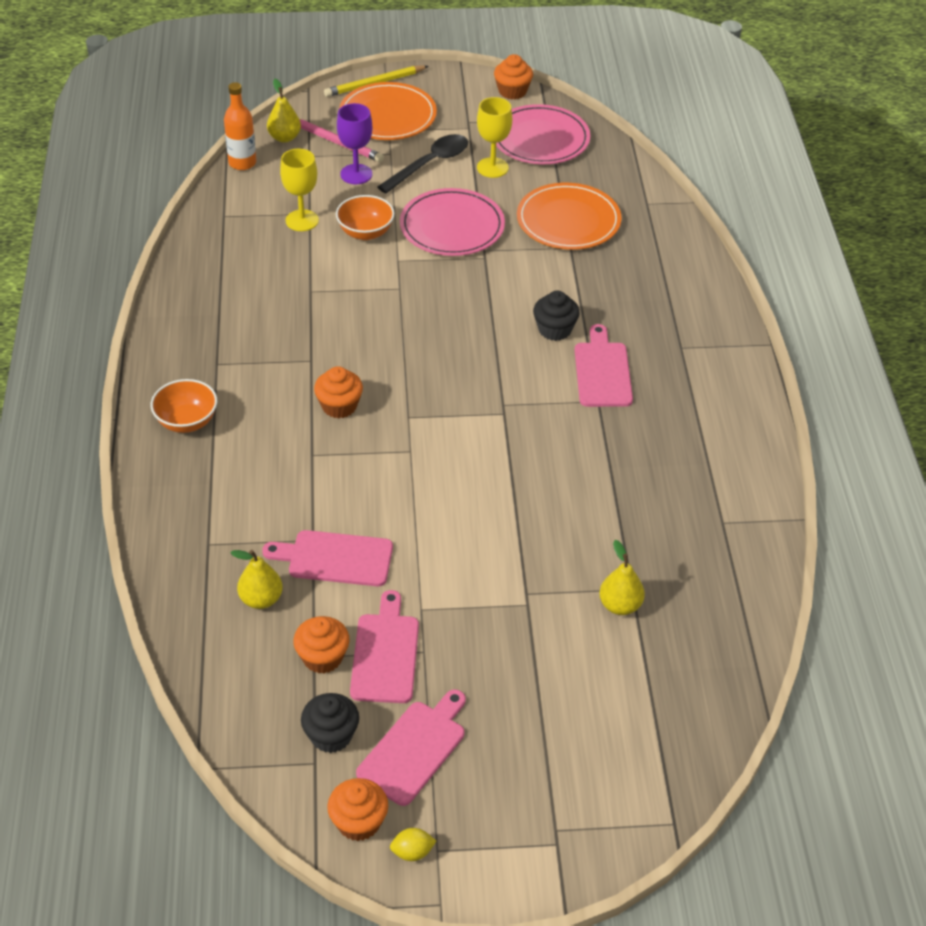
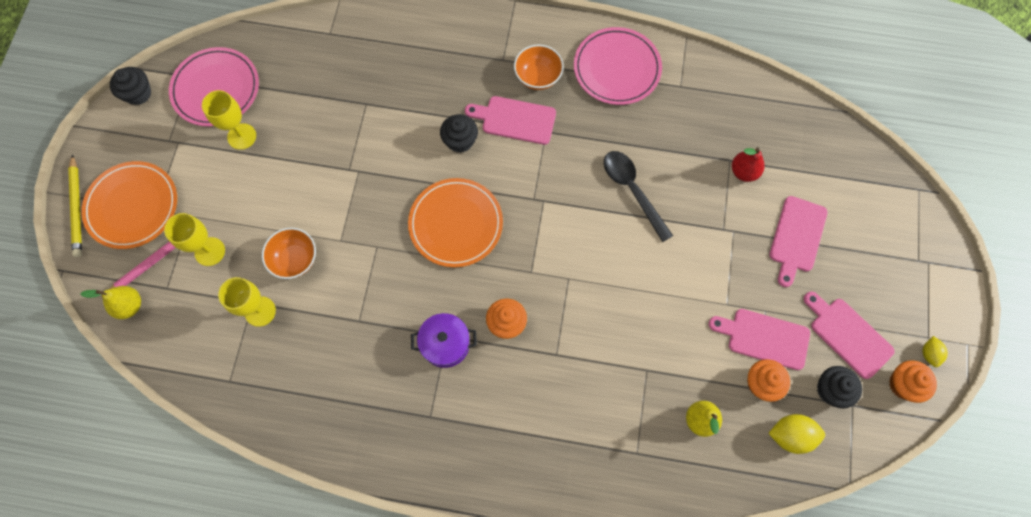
camera: 75 degrees left, 25 degrees up
orange bowl [151,379,217,433] -> orange bowl moved to [514,45,564,90]
orange bottle [224,82,256,170] -> none
pink cutting board [262,530,393,586] -> pink cutting board moved to [769,196,828,287]
purple goblet [337,103,372,184] -> yellow goblet [164,213,225,266]
black spoon [377,134,468,193] -> black spoon moved to [604,151,673,242]
pink plate [400,188,505,256] -> pink plate moved to [574,27,662,105]
orange cupcake [494,54,533,100] -> black cupcake [110,67,151,105]
orange plate [517,183,622,250] -> orange plate moved to [408,178,503,267]
yellow pear [599,540,645,615] -> red pear [732,147,764,182]
none -> purple pot [411,313,477,368]
none -> yellow lemon [769,414,825,454]

